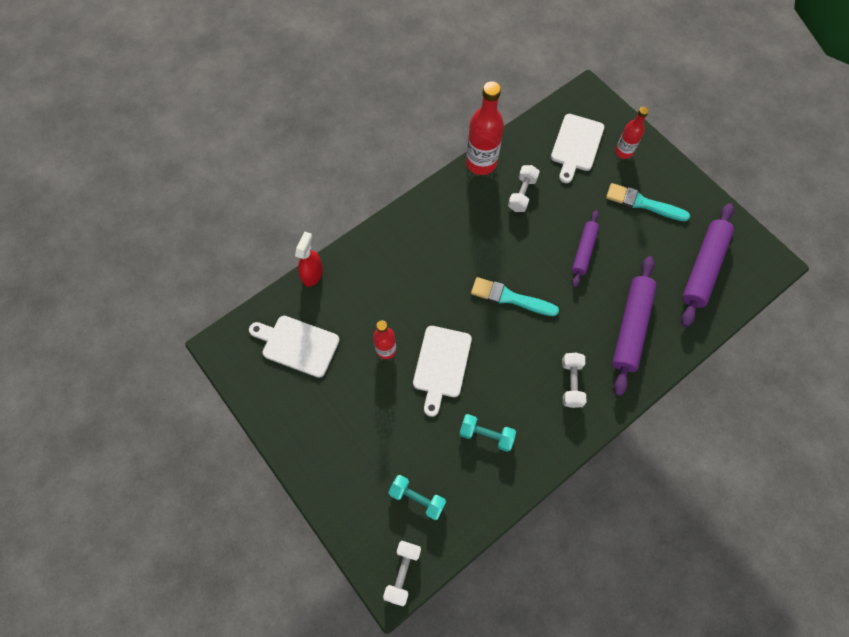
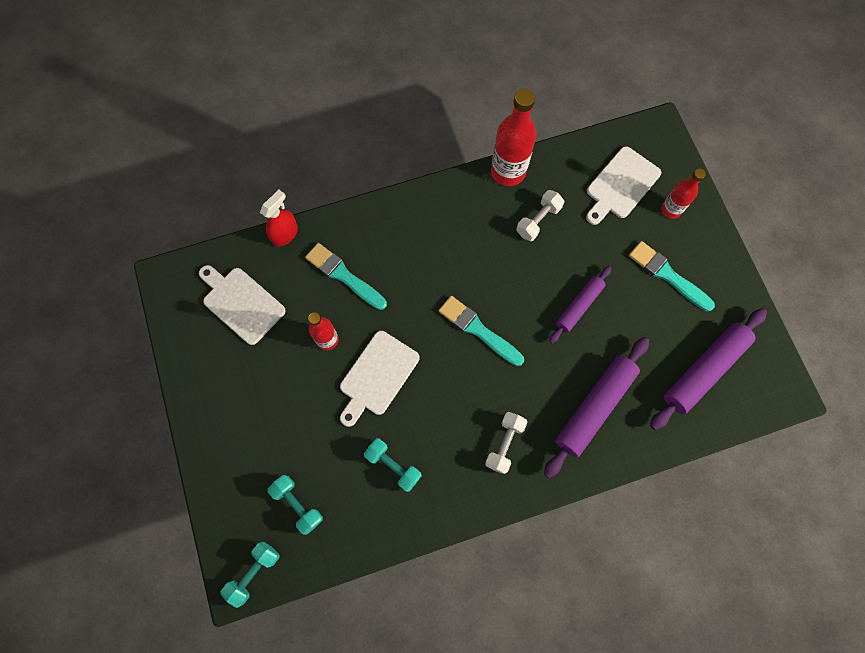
camera: 20 degrees right, 5 degrees up
white dumbbell [383,541,421,606] -> turquoise dumbbell [221,542,280,608]
none -> turquoise brush [305,243,387,310]

